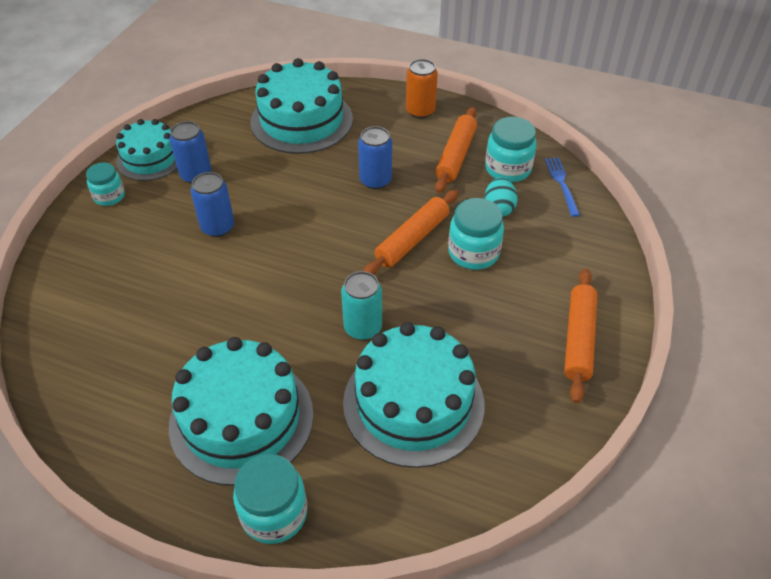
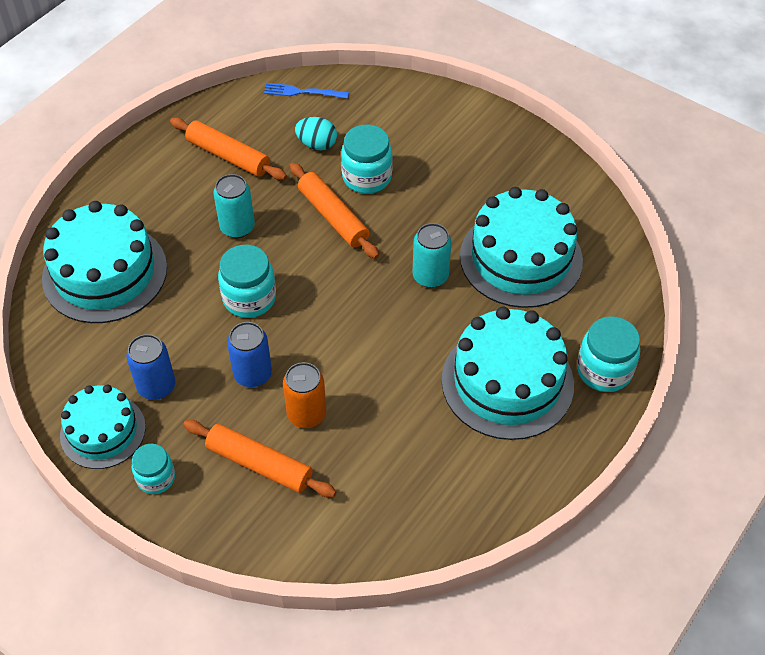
camera: 75 degrees left, 5 degrees up
blue can [358,126,392,189] -> turquoise can [213,174,255,238]
orange can [406,59,438,119] -> orange can moved to [283,362,326,428]
turquoise jar [485,117,537,182] -> turquoise jar moved to [218,245,276,318]
orange rolling pin [564,269,598,403] -> orange rolling pin moved to [183,420,337,497]

